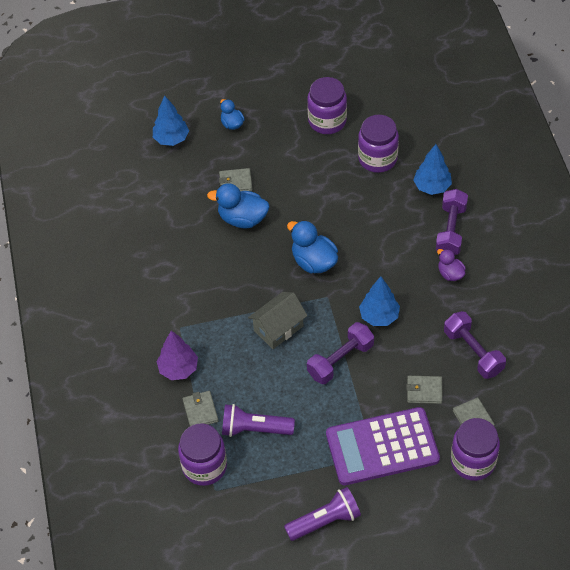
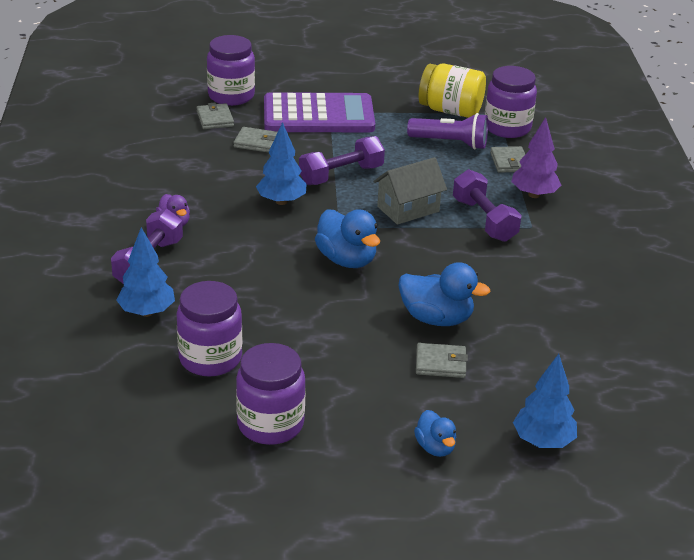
camera: 175 degrees left, 20 degrees down
purple flashlight [284,487,361,541] -> none
purple dumbbell [444,311,506,379] -> purple dumbbell moved to [453,169,521,242]
none -> yellow jar [419,64,486,118]

